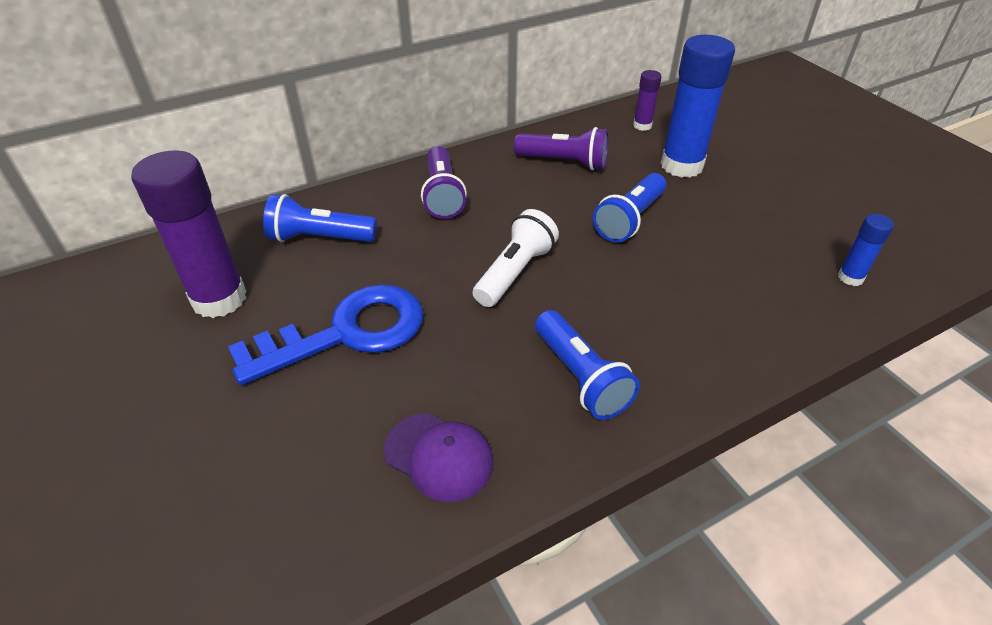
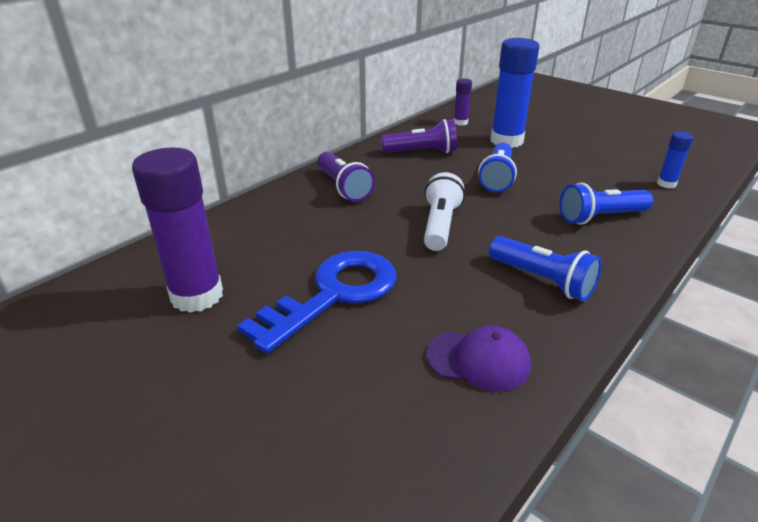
camera: 20 degrees left, 10 degrees down
blue flashlight [263,194,377,242] -> blue flashlight moved to [560,182,653,225]

